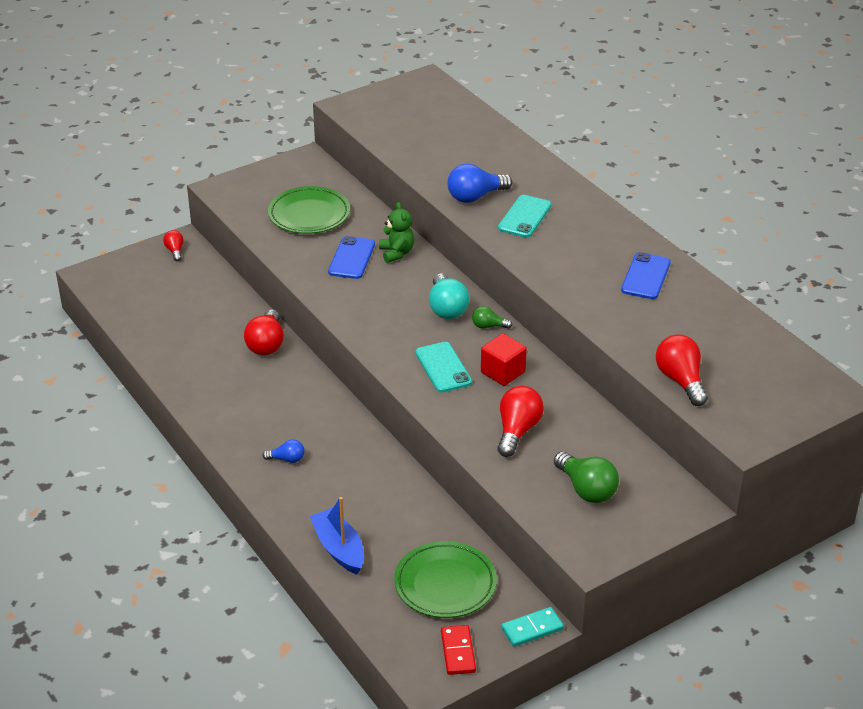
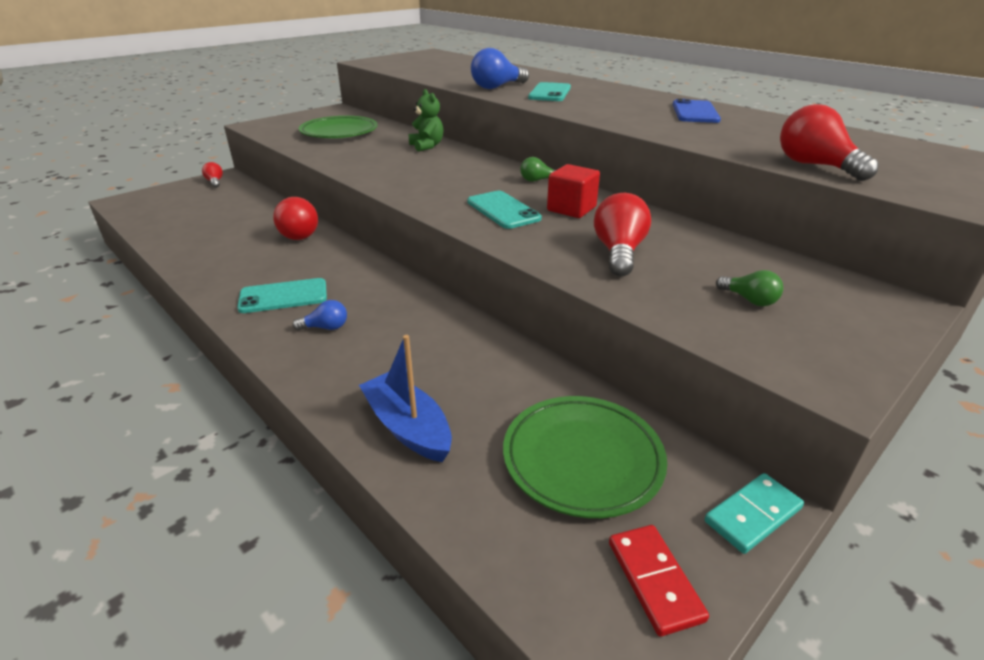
camera: 10 degrees left, 5 degrees down
blue phone [328,236,375,279] -> none
turquoise light bulb [429,273,470,319] -> none
green light bulb [554,451,619,503] -> green light bulb [716,270,783,306], size x0.55
none -> turquoise phone [237,278,327,313]

